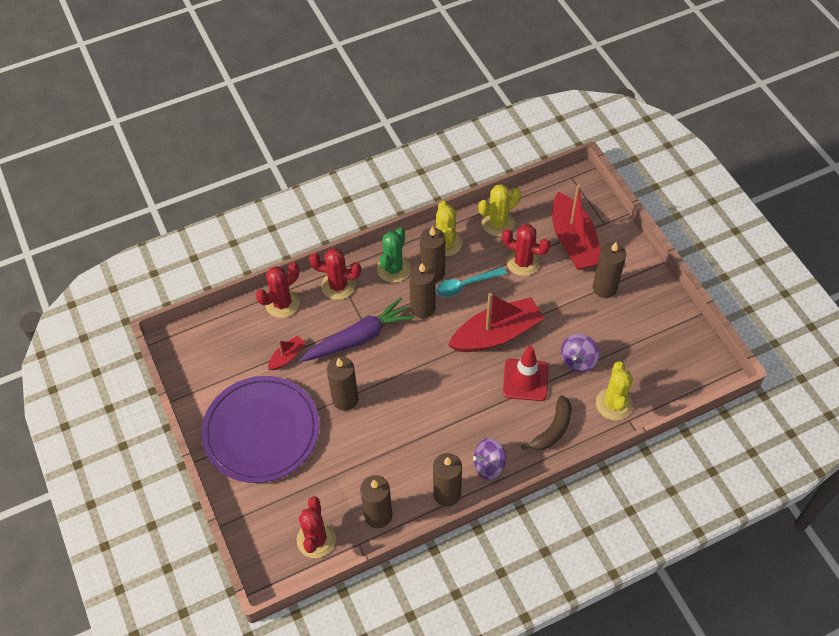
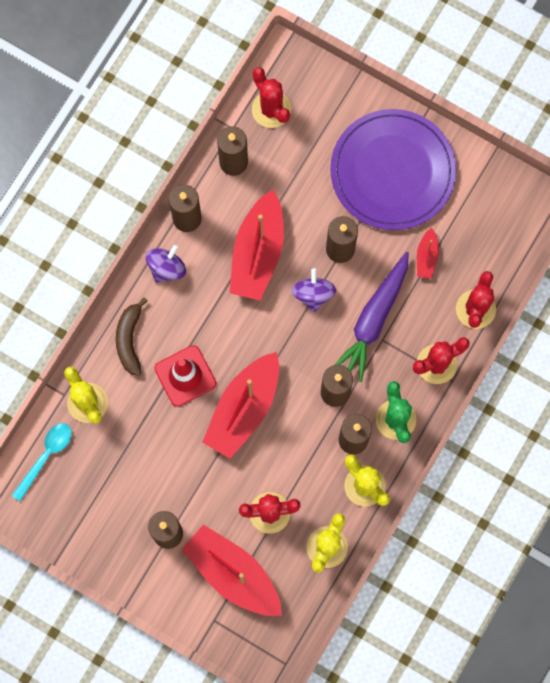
camera: 145 degrees right, 20 degrees up
turquoise spoon [436,267,507,297] -> turquoise spoon moved to [12,423,72,501]
purple spinning top [561,334,599,372] -> purple spinning top moved to [292,268,336,312]
none -> red boat [229,190,284,301]

